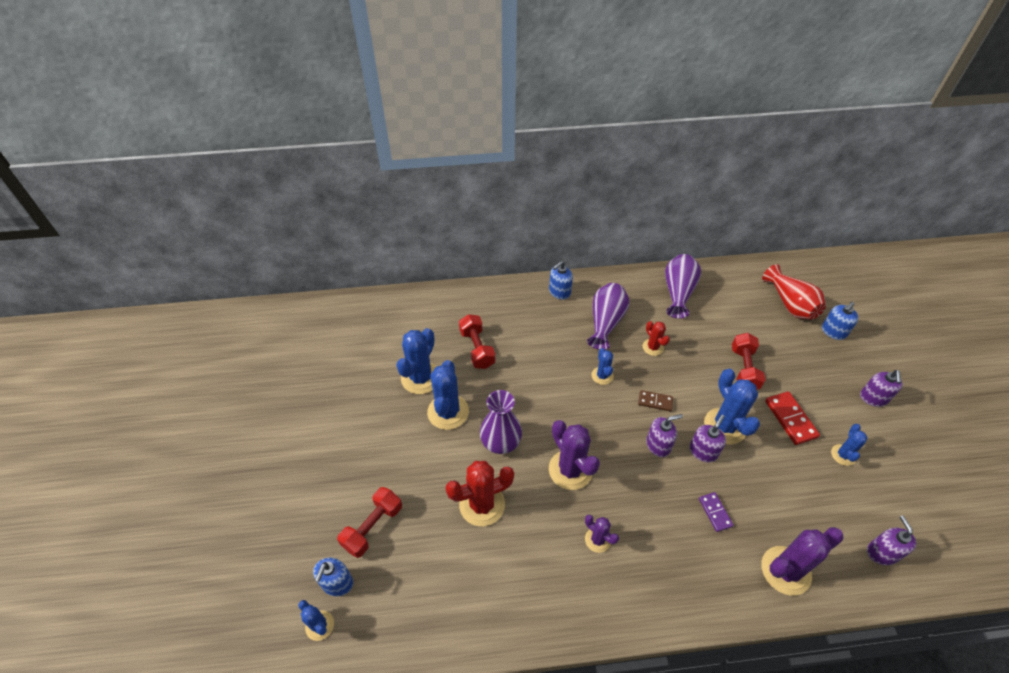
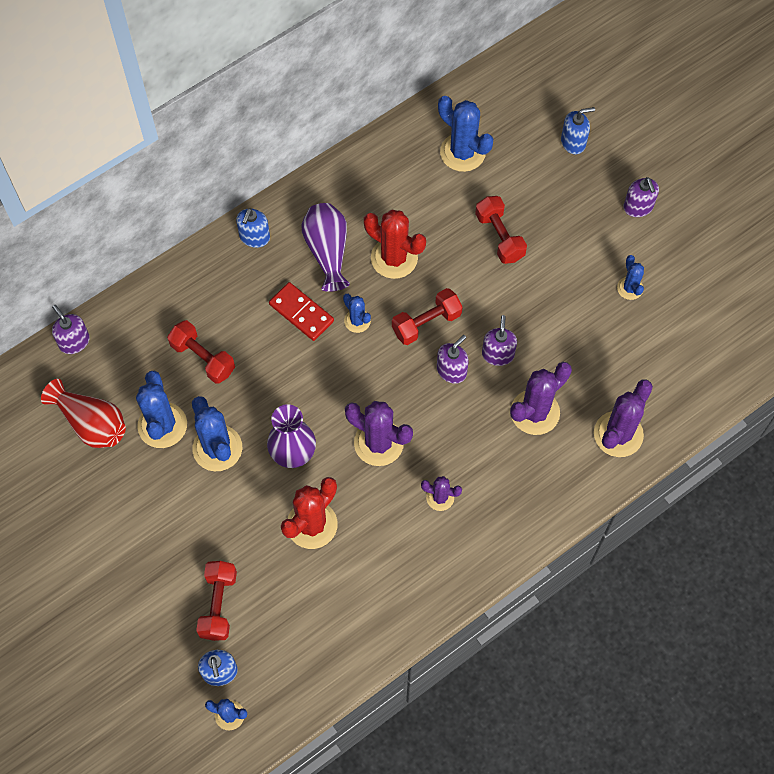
camera: 30 degrees left, 15 degrees up
brown domino [638,390,673,411] -> red dumbbell [392,288,463,345]
red cactus [643,321,670,356] -> red cactus [364,210,426,279], size x1.81
purple vase [665,254,701,319] -> none
purple domino [699,492,734,532] -> purple cactus [510,362,572,435]
blue cactus [704,369,760,445] -> blue cactus moved to [438,96,493,172]
red vase [762,264,826,320] -> red vase moved to [41,379,126,448]
red domino [765,391,820,445] -> red domino moved to [269,282,334,341]
blue soap dispenser [822,302,859,340] -> blue soap dispenser turned 120 degrees counterclockwise [561,107,595,154]
purple soap dispenser [867,515,917,565] -> purple soap dispenser moved to [52,305,90,354]

